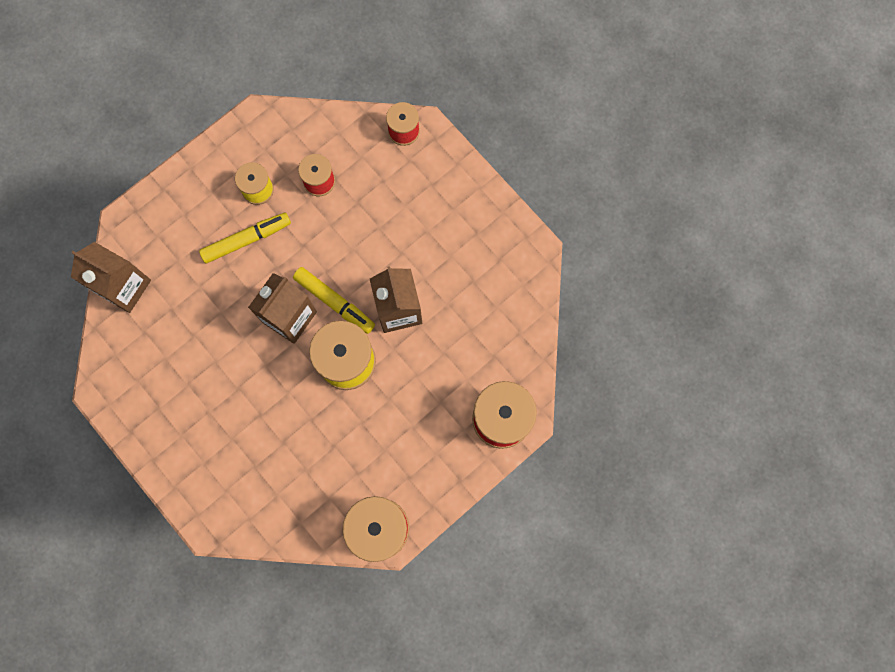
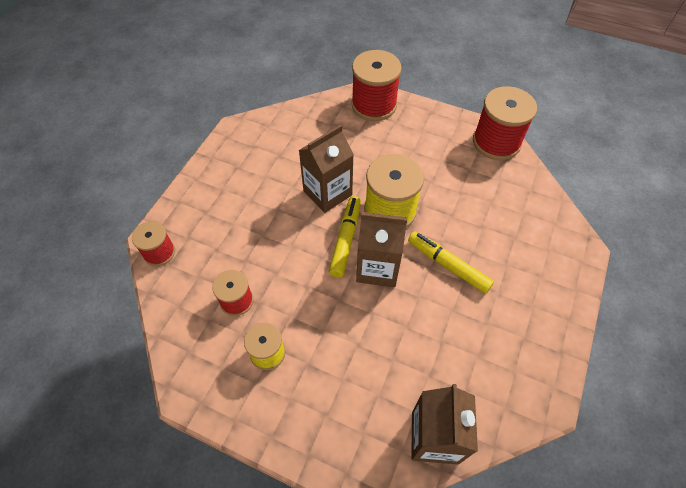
camera: 115 degrees left, 20 degrees down
yellow marker [199,213,291,263] -> yellow marker moved to [408,231,494,294]

